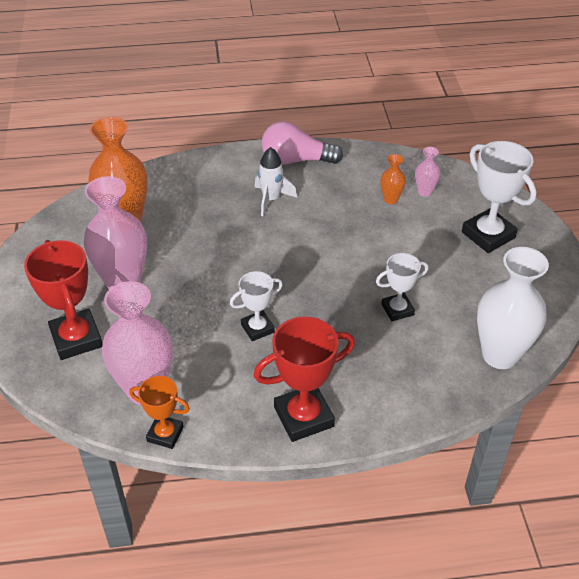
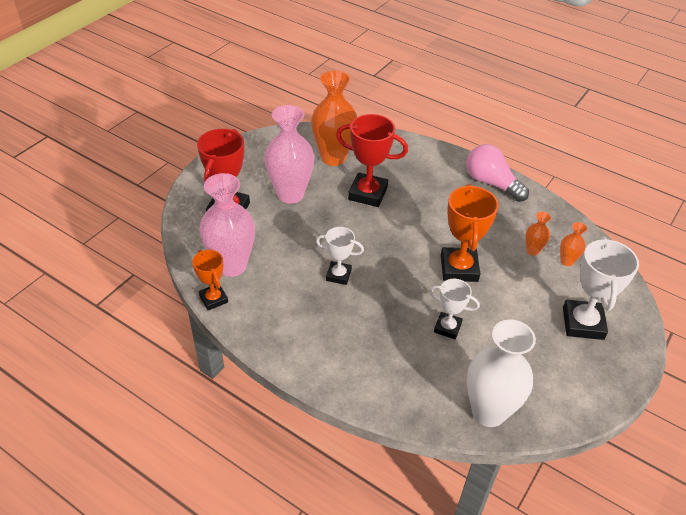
camera: 40 degrees right, 0 degrees up
red trophy [253,316,355,442] -> red trophy moved to [336,114,408,207]
white rocket [255,147,297,216] -> none
pink vase [415,147,441,197] -> orange vase [560,222,588,266]
none -> orange trophy [441,184,499,282]

